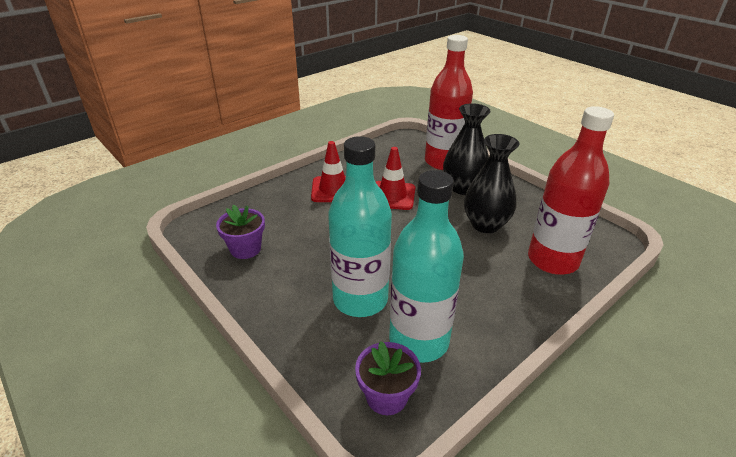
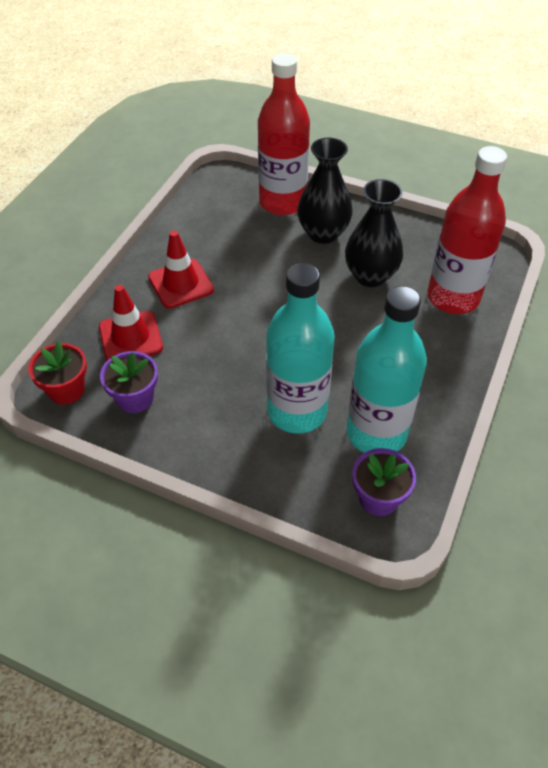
camera: 25 degrees left, 15 degrees up
red traffic cone [376,147,415,210] -> red traffic cone moved to [99,285,163,361]
none -> red flower pot [28,341,87,405]

